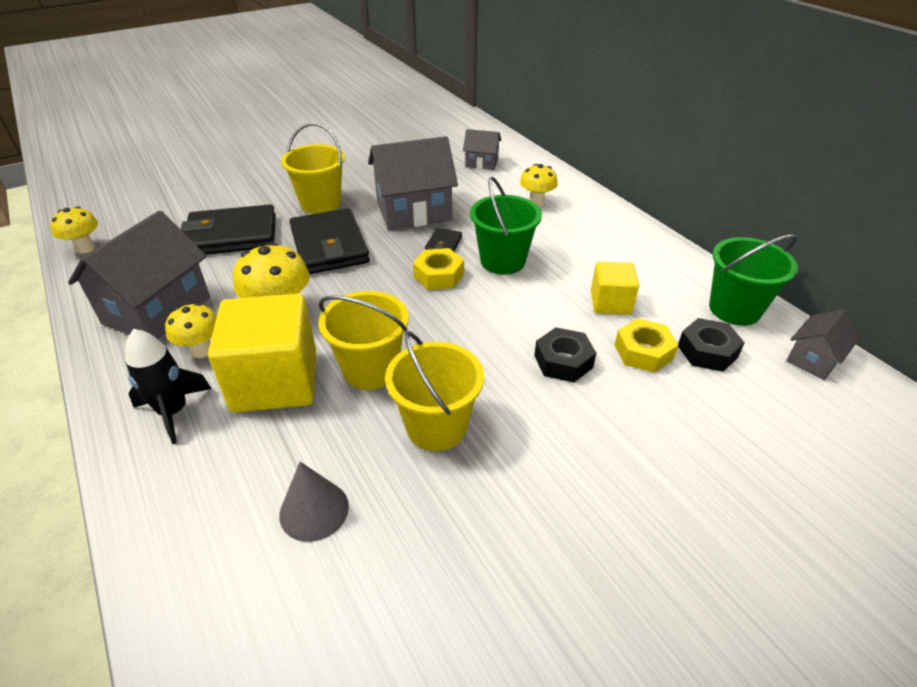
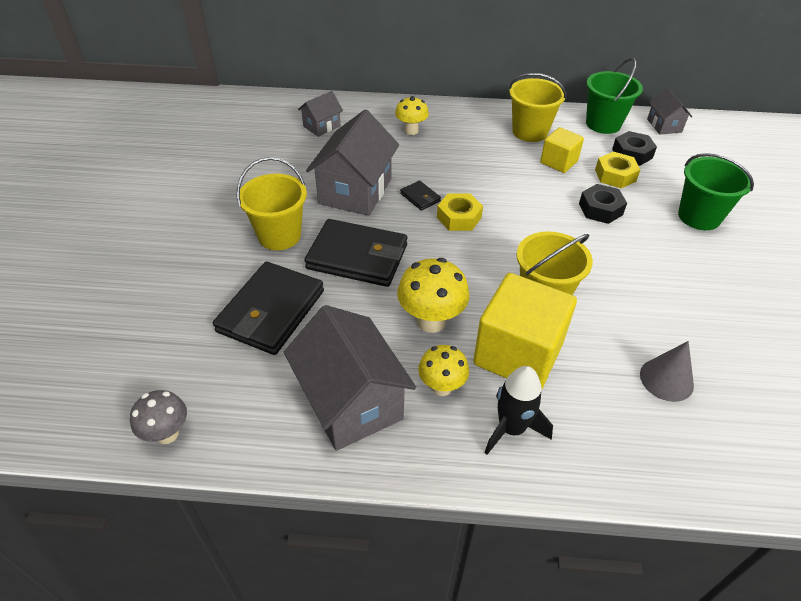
camera: 55 degrees left, 5 degrees up
yellow mushroom [50,206,98,254] -> grey mushroom [130,390,187,444]
yellow bucket [385,331,484,451] -> yellow bucket moved to [509,73,567,142]
green bucket [470,177,542,275] -> green bucket moved to [678,153,754,230]

